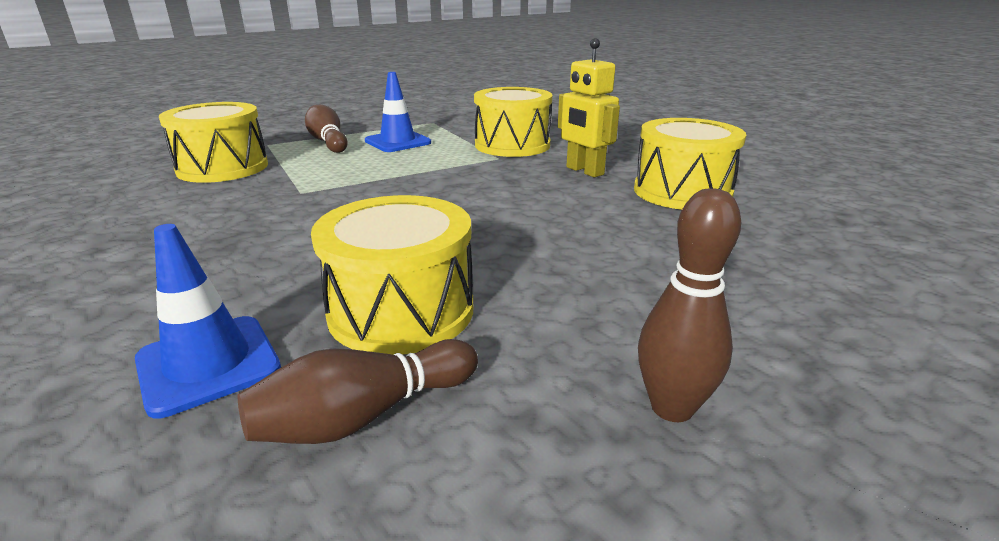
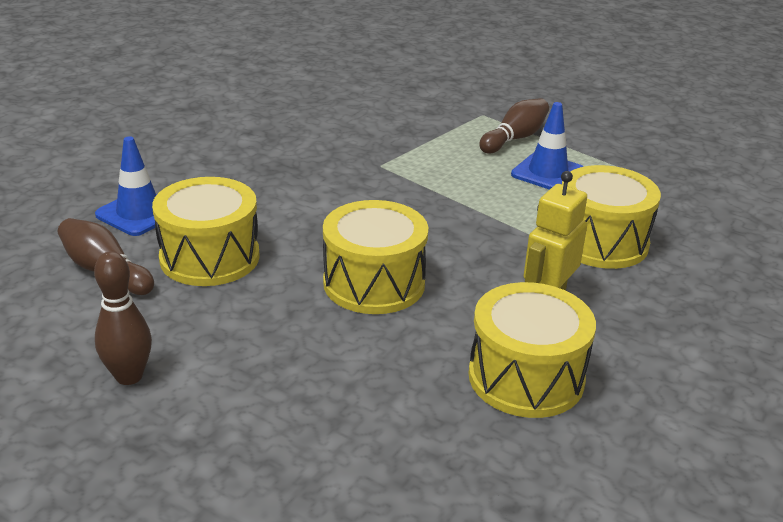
camera: 70 degrees right, 5 degrees up
yellow drum [159,102,268,183] -> yellow drum moved to [323,200,428,314]

